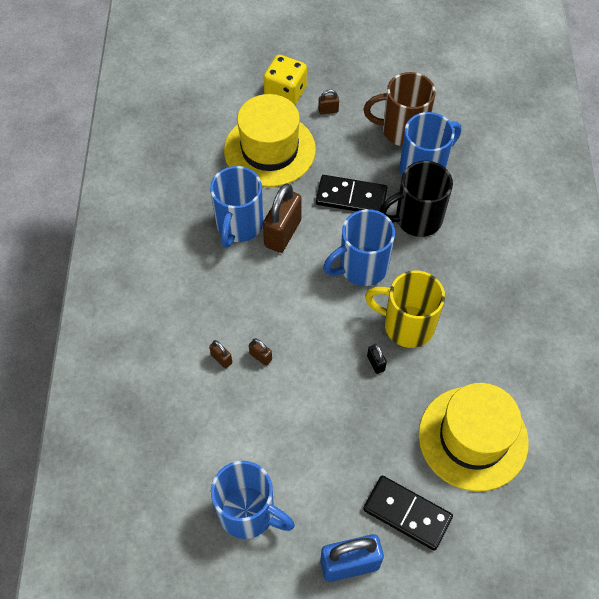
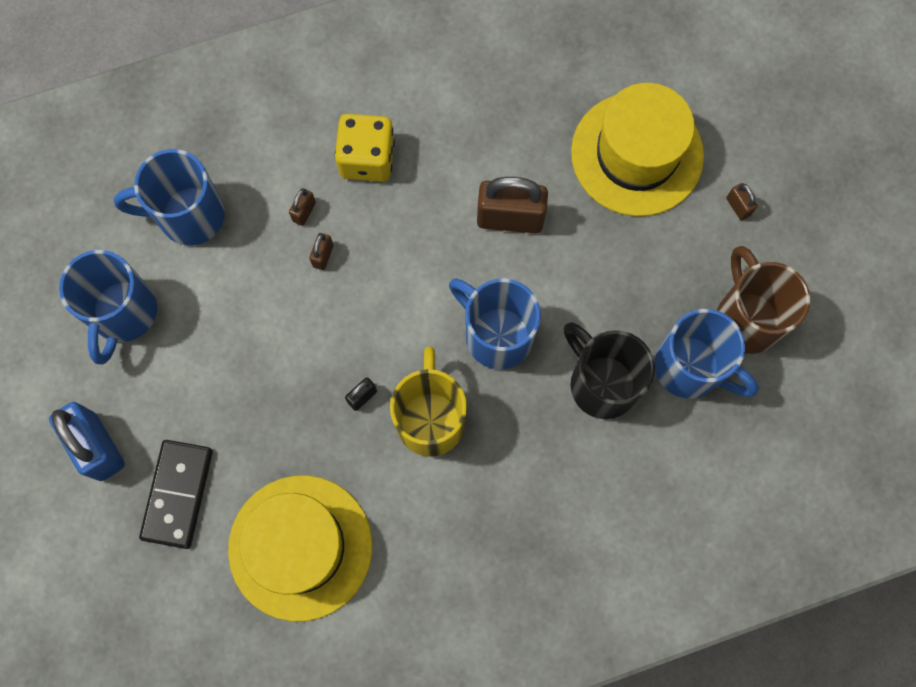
camera: 70 degrees right, 15 degrees up
blue mug [210,166,263,248] -> blue mug moved to [114,149,225,246]
yellow dice [263,55,307,105] -> yellow dice moved to [335,114,395,182]
black domino [316,175,387,211] -> none

